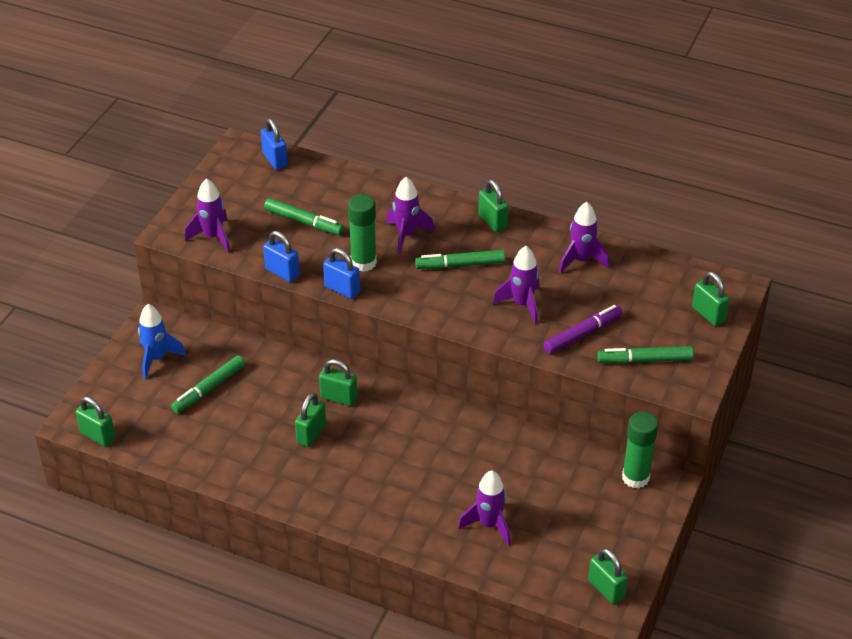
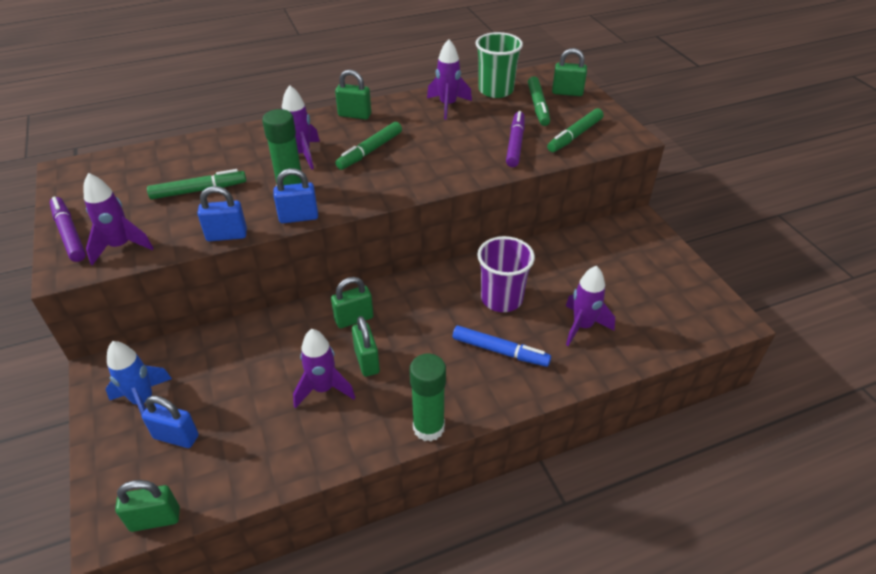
camera: 45 degrees left, 0 degrees up
green marker [171,355,245,413] -> green marker moved to [528,76,550,126]
blue padlock [261,118,288,170] -> blue padlock moved to [142,396,199,448]
purple rocket [493,246,539,324] -> purple rocket moved to [293,329,355,408]
green padlock [588,548,628,604] -> none
green glue stick [622,412,658,489] -> green glue stick moved to [410,354,446,442]
none -> purple marker [50,197,86,262]
none -> blue marker [453,326,551,367]
none -> green cup [475,32,523,98]
none -> purple cup [477,236,535,312]

